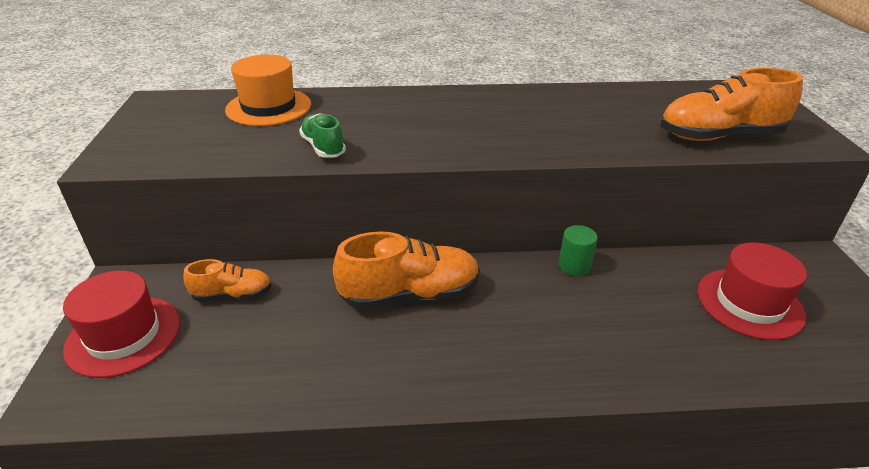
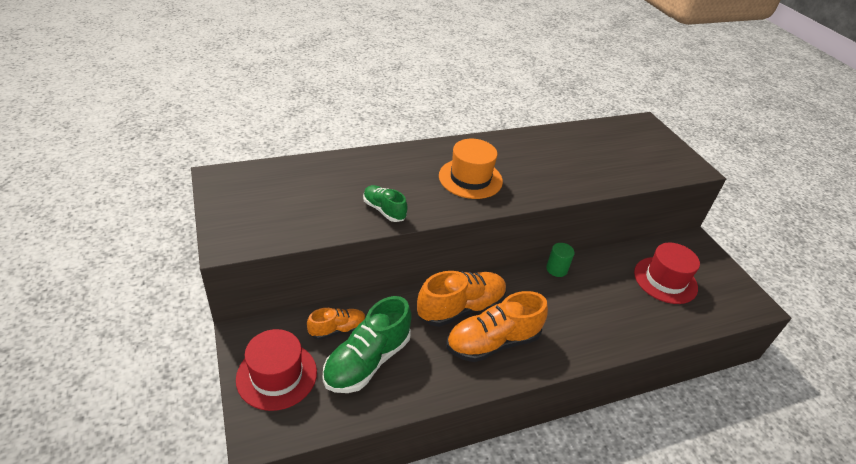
camera: 20 degrees left, 5 degrees up
orange hat [225,55,311,126] -> orange hat moved to [439,139,503,199]
orange shoe [660,68,803,141] -> orange shoe moved to [447,291,548,362]
none -> green shoe [322,296,412,393]

